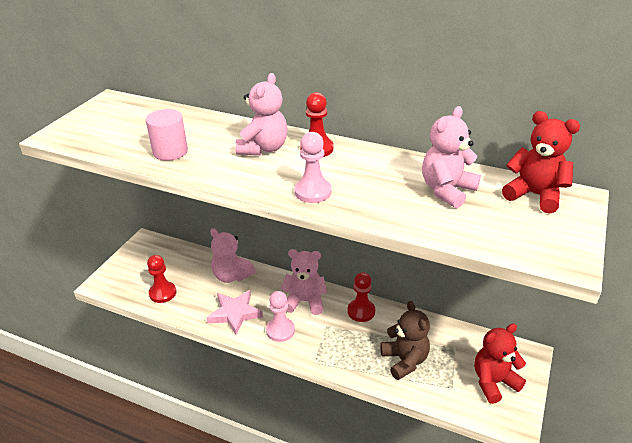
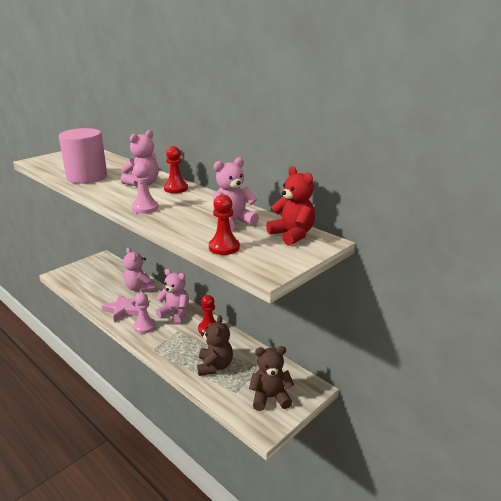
camera: 20 degrees right, 10 degrees down
pink cylinder [146,109,188,161] -> pink cylinder [59,128,107,183], size x1.68
red pawn [147,255,176,303] -> red pawn moved to [209,194,240,255]
red teddy bear [474,323,526,404] -> brown teddy bear [249,346,294,411]

